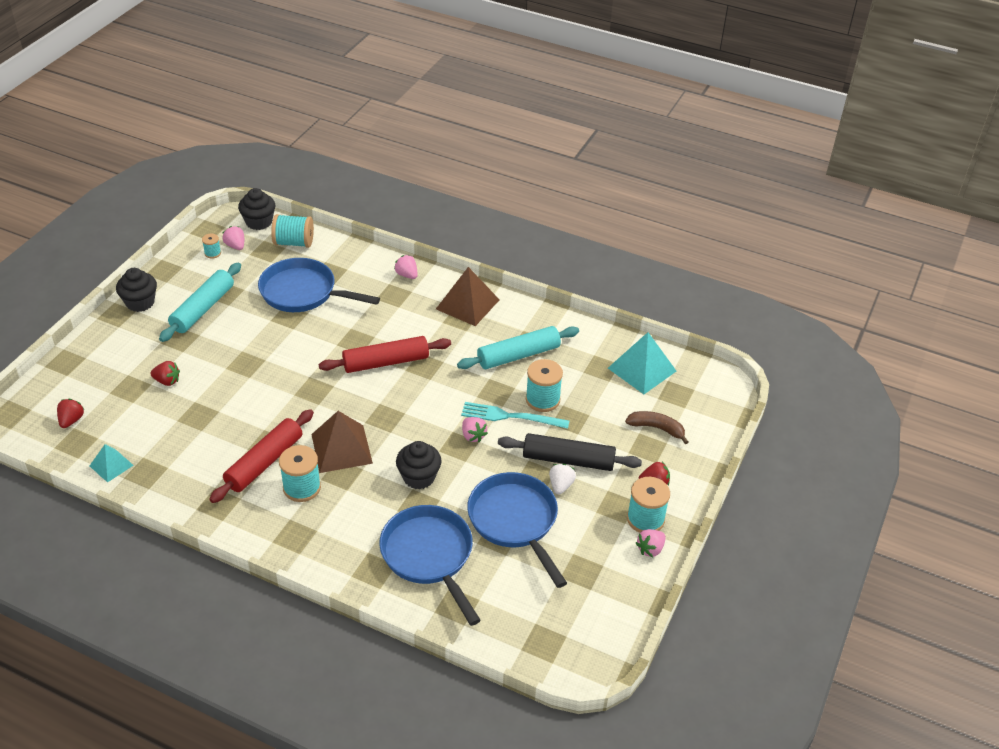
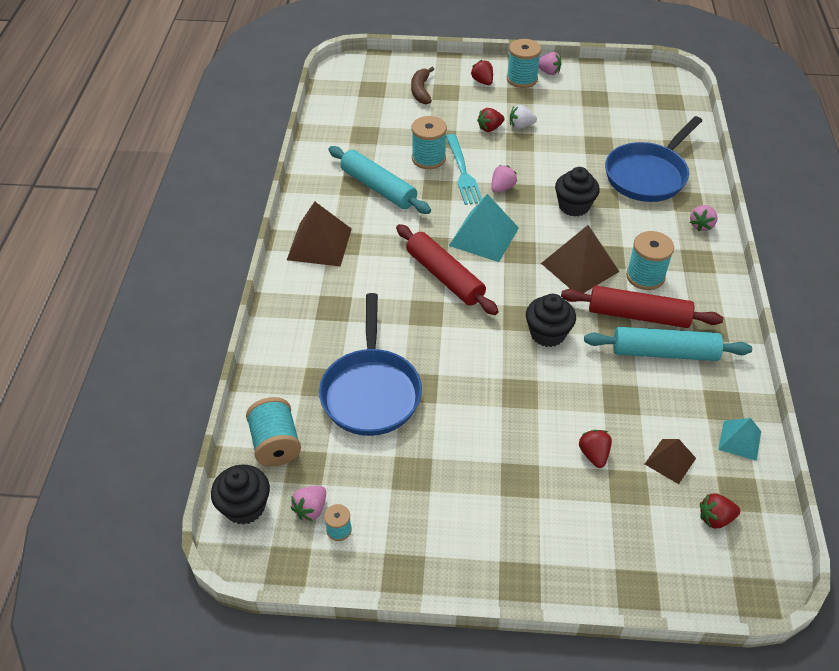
camera: 110 degrees left, 5 degrees up
black cupcake [116,268,157,312] -> black cupcake moved to [526,294,576,347]
turquoise rolling pin [159,263,241,342] -> turquoise rolling pin moved to [584,327,752,361]
pink strawberry [394,255,418,279] -> pink strawberry moved to [690,205,718,231]
blue pan [467,472,567,588] -> none
black rolling pin [498,433,642,471] -> red strawberry [477,108,505,132]
turquoise pyramid [608,332,676,394] -> turquoise pyramid moved to [449,194,519,262]
none -> brown pyramid [645,439,696,484]

